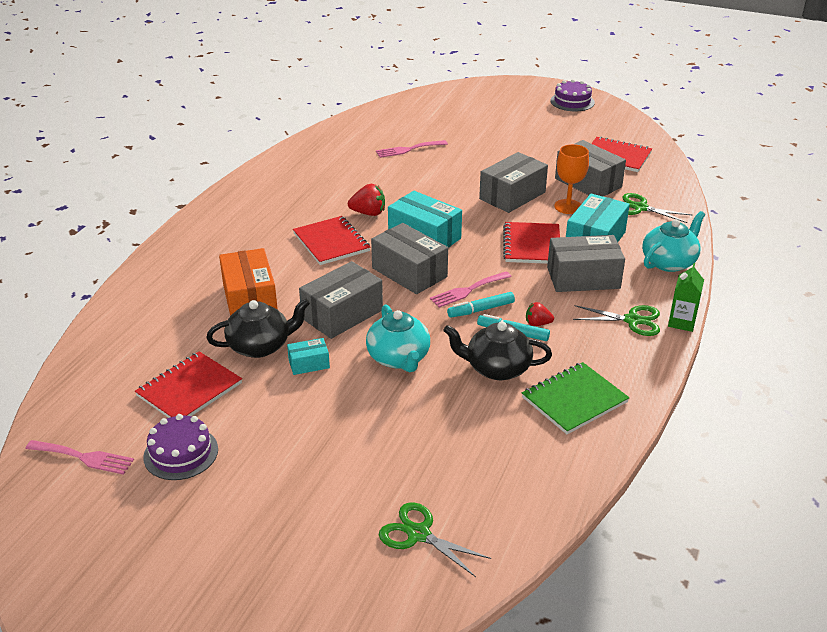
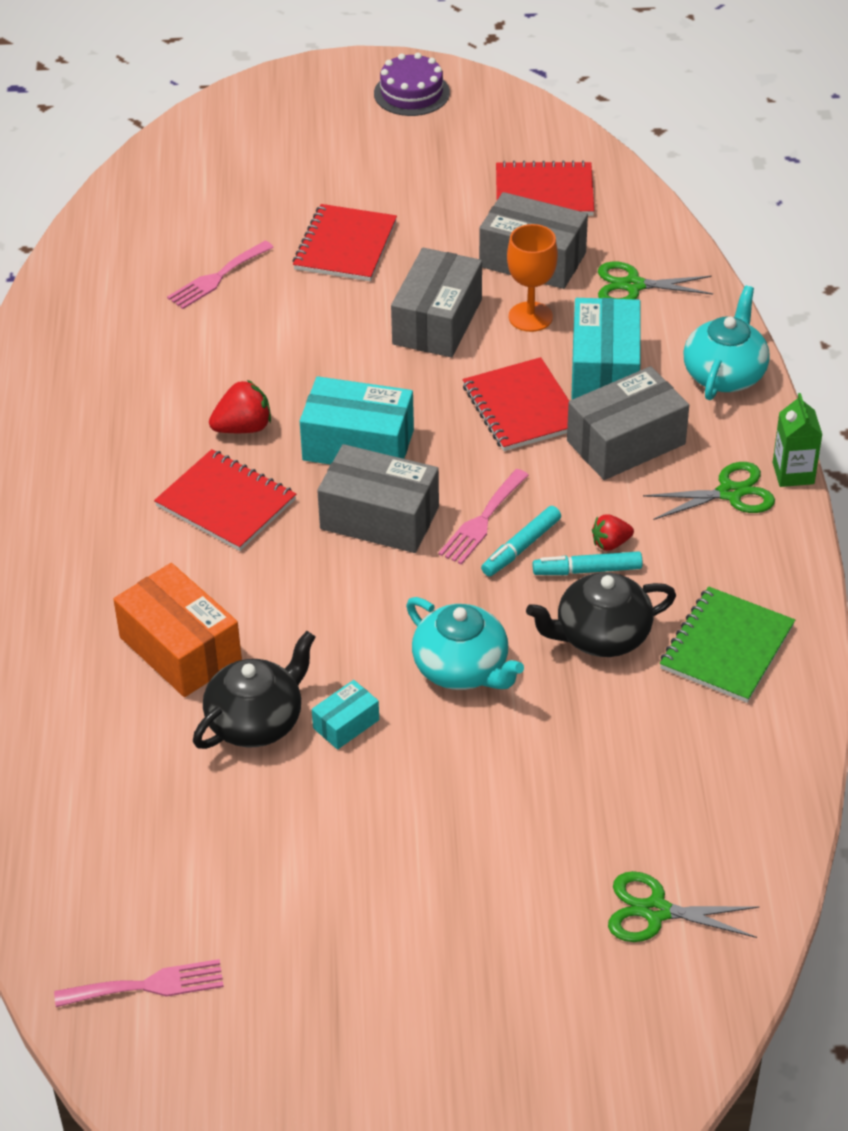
camera: 25 degrees left, 10 degrees up
red notebook [135,351,242,418] -> red notebook moved to [293,204,397,281]
purple cake [143,414,218,480] -> none
grey box [299,261,383,339] -> none

